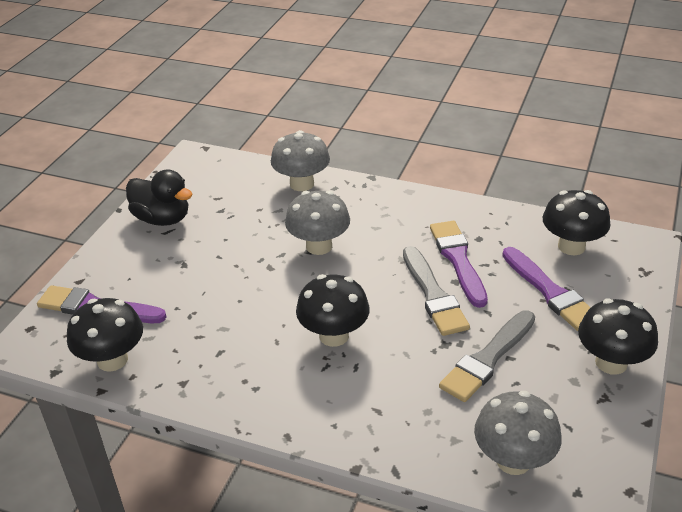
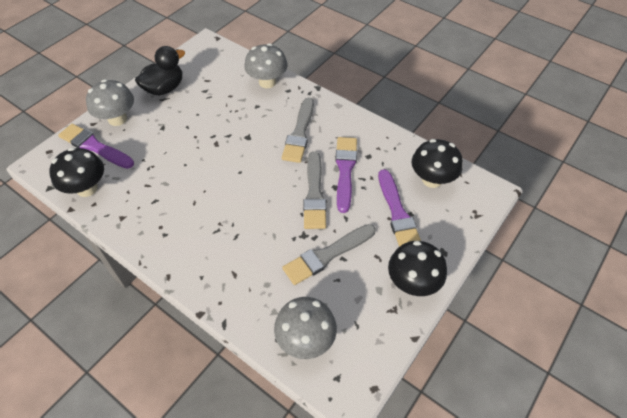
camera: 15 degrees right, 15 degrees up
black duck [126,170,193,226] -> black duck turned 90 degrees counterclockwise [135,46,185,95]
grey mushroom [285,191,350,255] -> grey mushroom moved to [86,79,134,126]
black mushroom [296,274,370,347] -> none
none -> grey brush [282,97,314,163]

